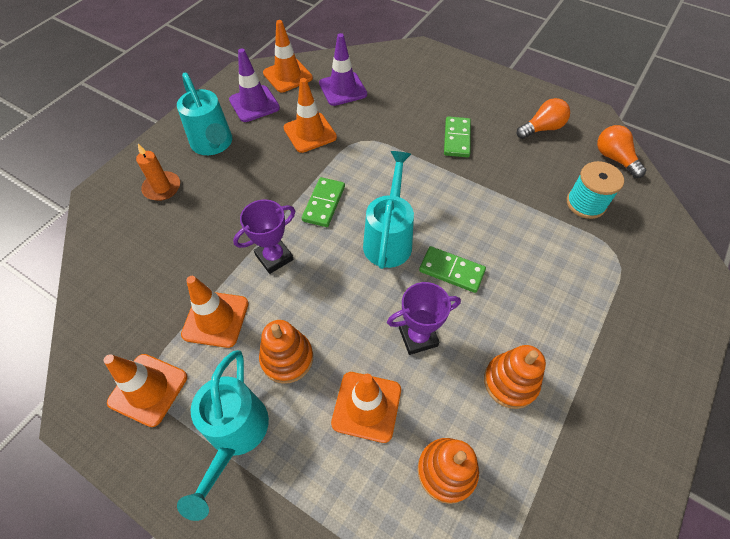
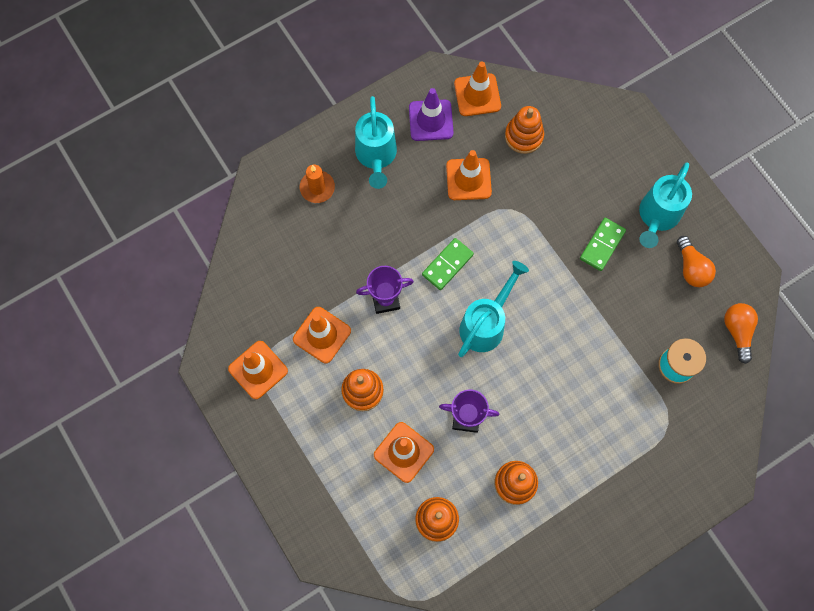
camera: 25 degrees right, 15 degrees up
turquoise watering can [177,350,269,521] -> turquoise watering can moved to [639,162,692,248]
purple traffic cone [319,33,367,106] -> orange stacking toy [505,106,544,154]
green domino [419,246,486,293] -> none
orange light bulb [517,98,570,139] -> orange light bulb turned 75 degrees clockwise [677,236,716,287]

